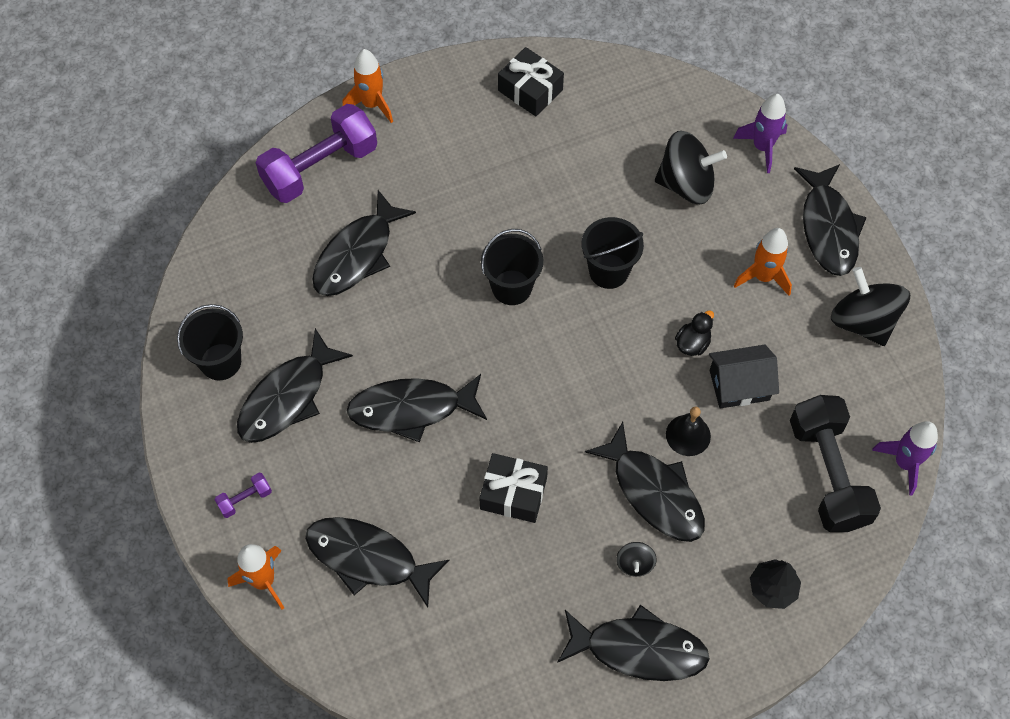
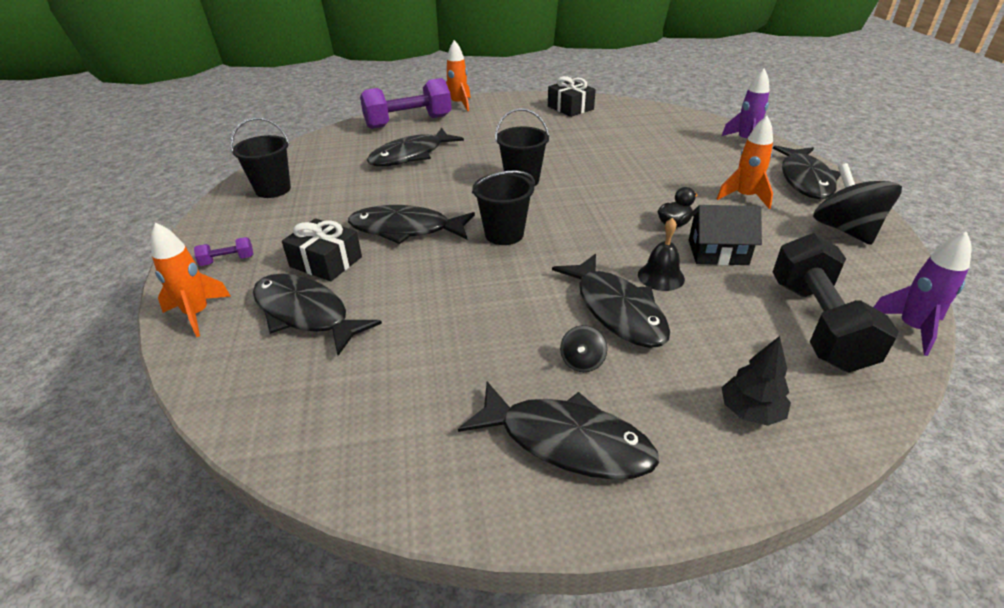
camera: 15 degrees right, 25 degrees down
black fish [237,328,353,443] -> none
black gift [479,453,548,523] -> black gift moved to [282,218,362,281]
black bucket [582,217,644,289] -> black bucket moved to [472,170,535,245]
black spinning top [655,131,727,204] -> none

